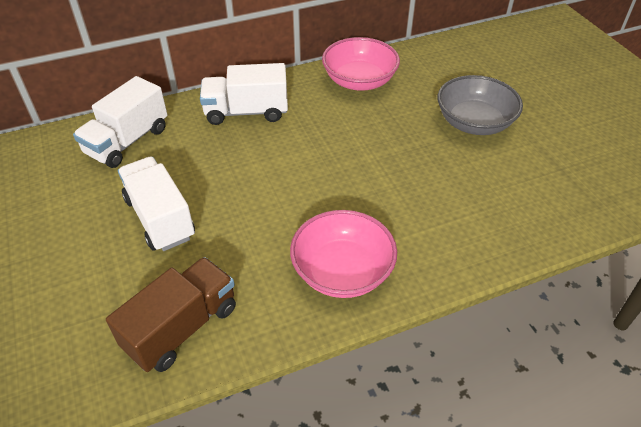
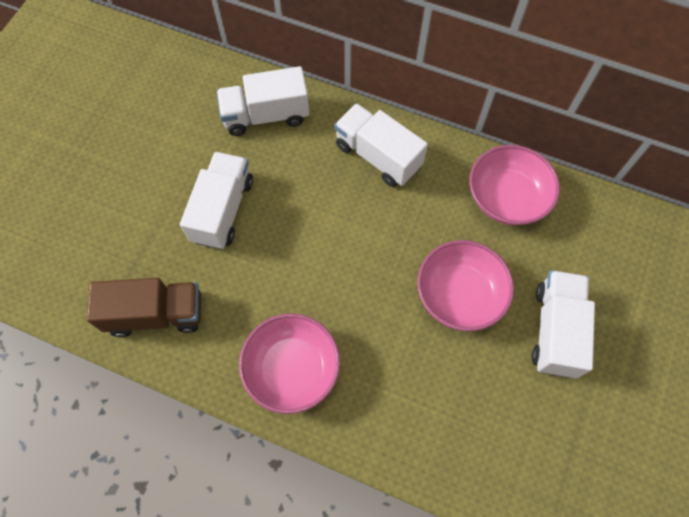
camera: 45 degrees right, 20 degrees up
grey bowl [437,75,523,135] -> white truck [532,270,595,378]
none -> pink bowl [417,240,514,331]

